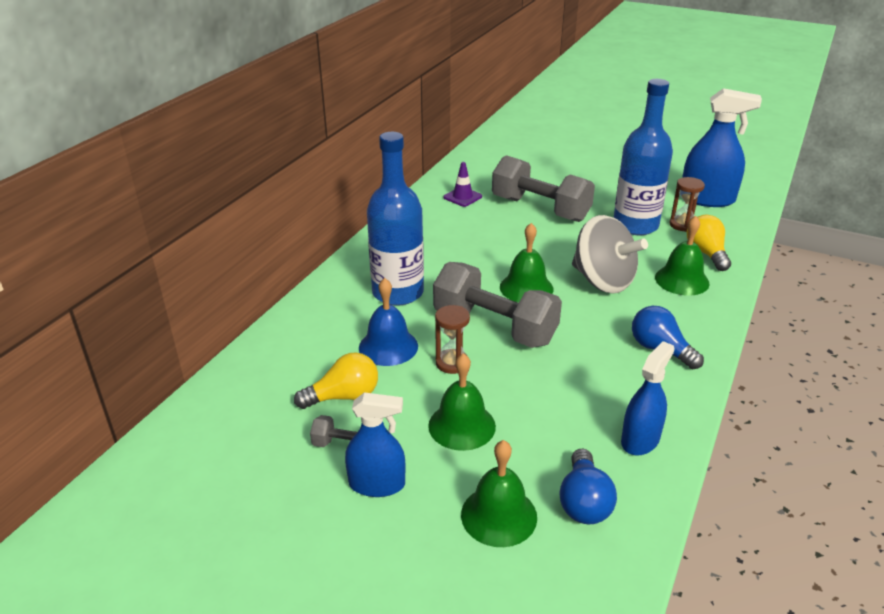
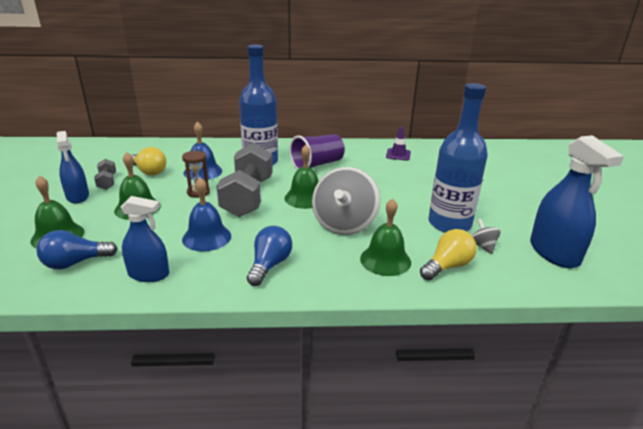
camera: 60 degrees right, 5 degrees down
grey dumbbell [492,155,595,222] -> none
brown hourglass [669,177,705,232] -> grey spinning top [472,219,501,254]
none -> blue bell [182,178,231,251]
none -> purple cup [289,134,345,170]

